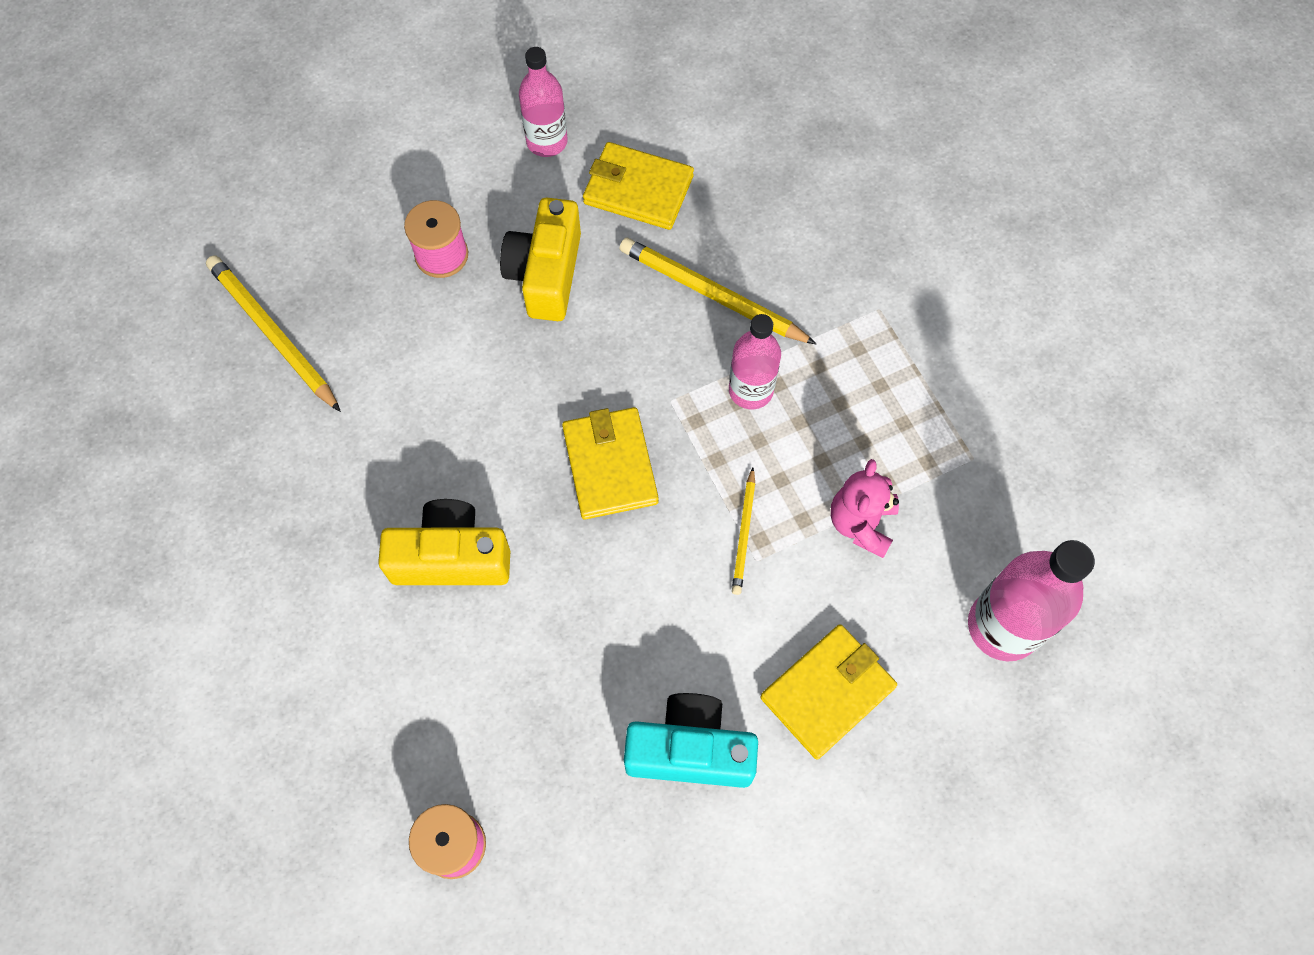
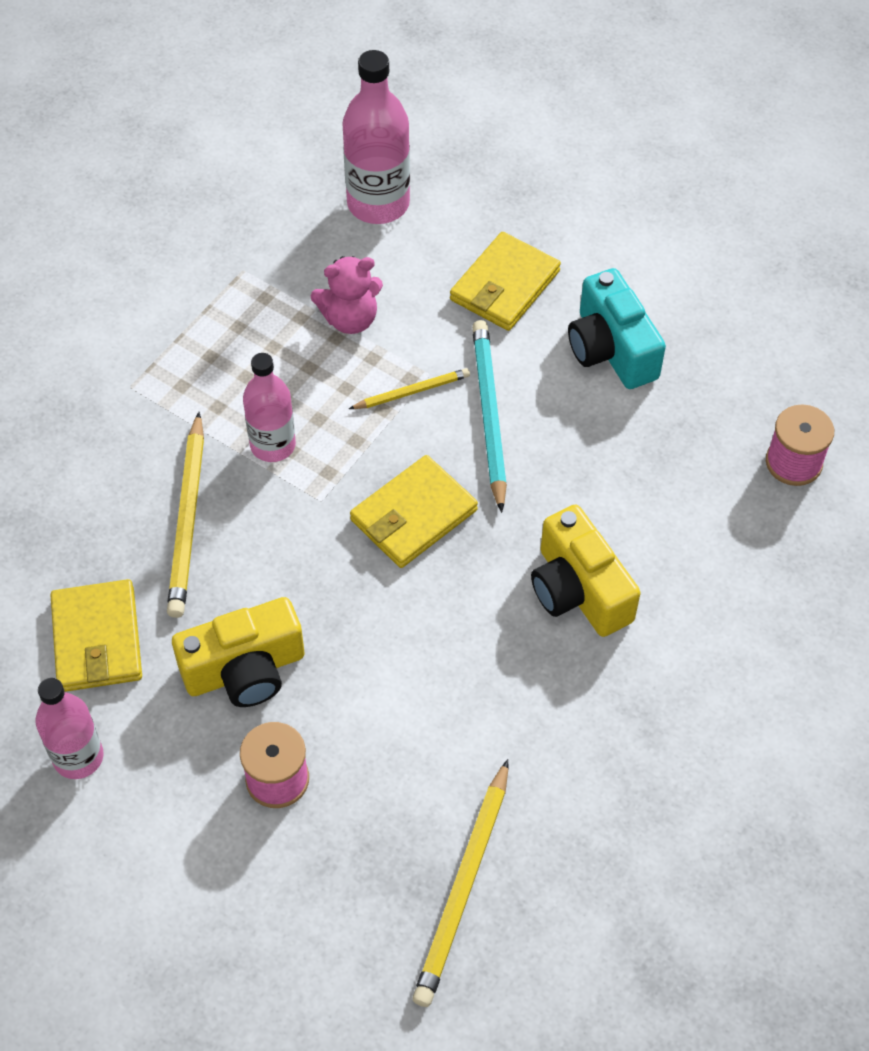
camera: 120 degrees left, 10 degrees down
yellow wallet [760,624,897,759] -> yellow wallet turned 75 degrees counterclockwise [450,232,561,331]
none -> turquoise pencil [472,320,507,513]

